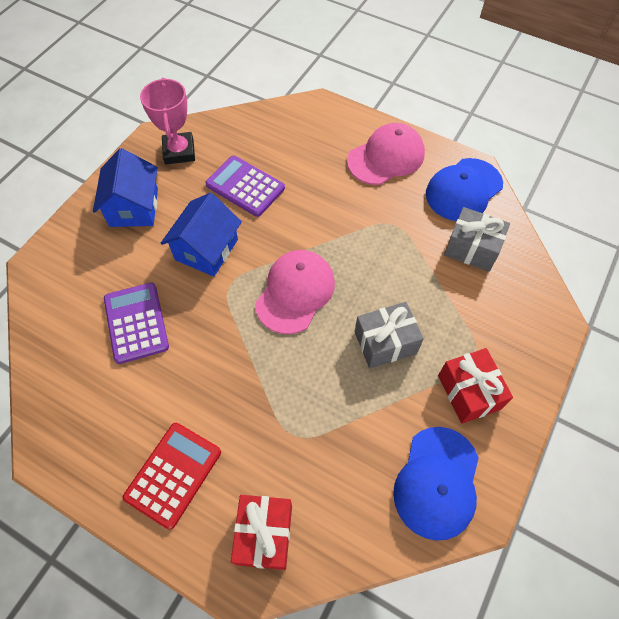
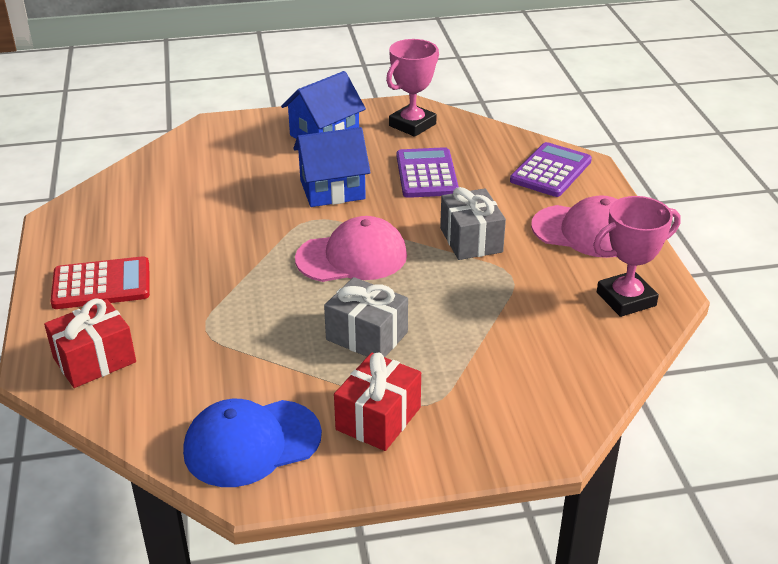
camera: 50 degrees right, 25 degrees down
purple calculator [104,282,169,364] -> purple calculator moved to [510,142,592,197]
blue cap [426,158,503,221] -> pink trophy [593,196,681,317]
grey gift [444,207,510,272] -> grey gift moved to [440,187,506,260]

